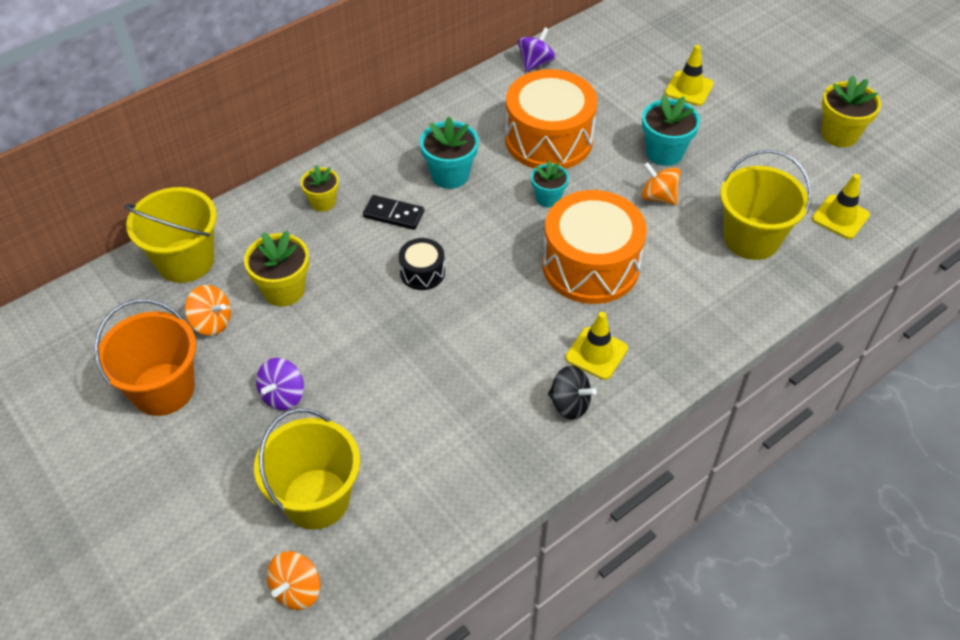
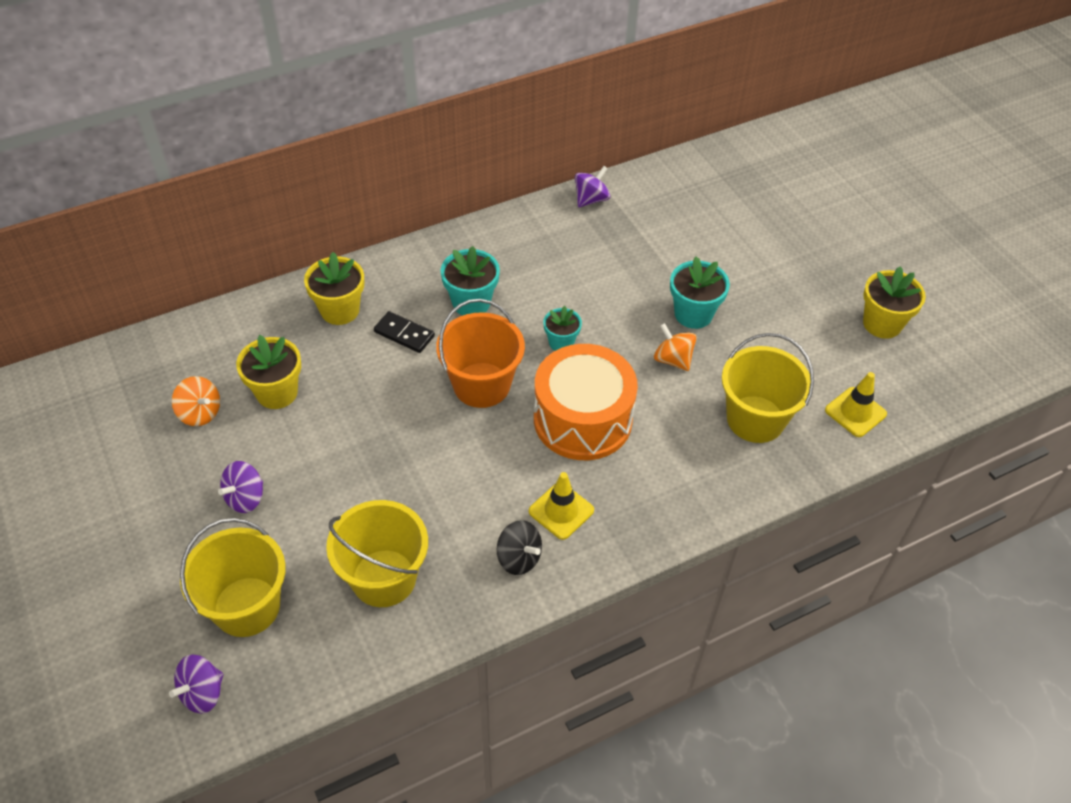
camera: 10 degrees right, 0 degrees up
orange bucket [94,299,197,416] -> orange bucket moved to [436,299,525,408]
yellow bucket [125,187,217,283] -> yellow bucket moved to [326,500,428,607]
orange spinning top [267,551,320,610] -> purple spinning top [169,654,224,714]
yellow flower pot [301,165,339,212] -> yellow flower pot [304,252,364,325], size x1.56
black drum [399,238,445,290] -> none
orange drum [505,69,597,169] -> none
yellow traffic cone [665,45,714,106] -> none

